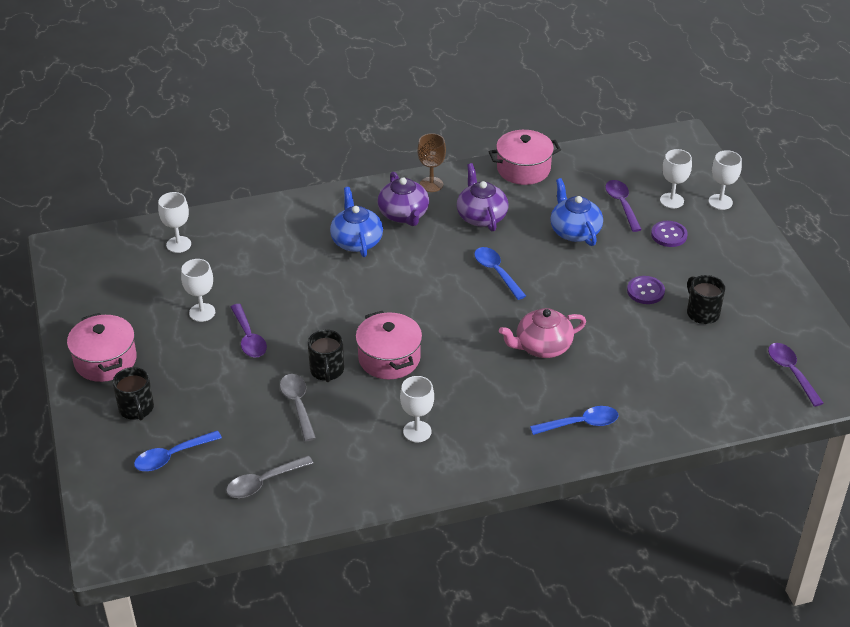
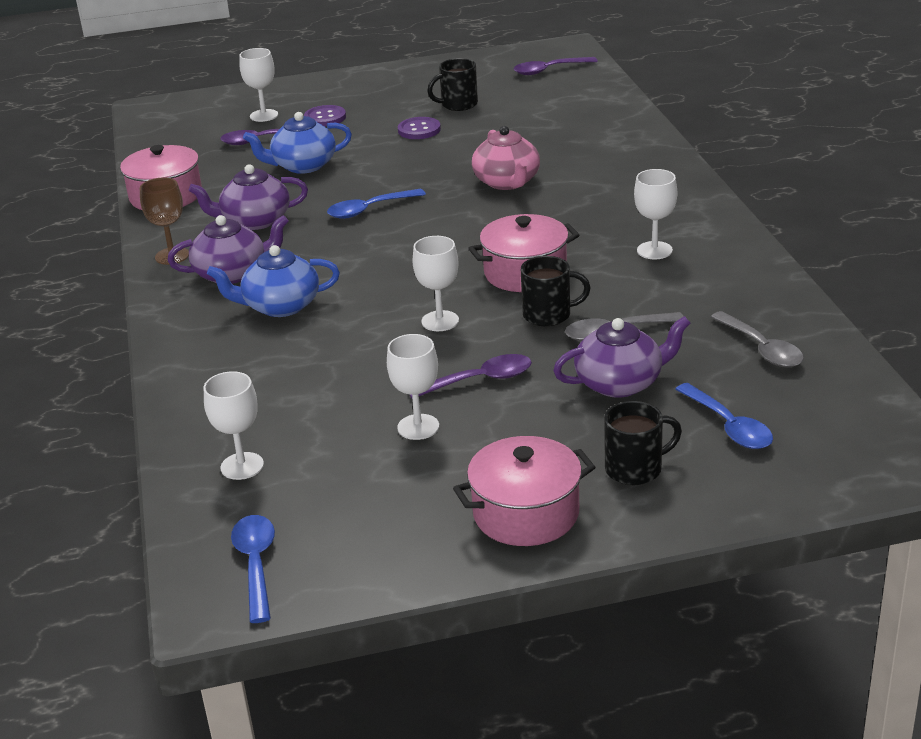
camera: 85 degrees left, 10 degrees down
blue spoon [530,406,618,435] -> blue spoon moved to [231,515,275,623]
white goblet [709,150,742,210] -> white goblet moved to [413,236,459,331]
none -> purple teapot [553,316,690,398]

